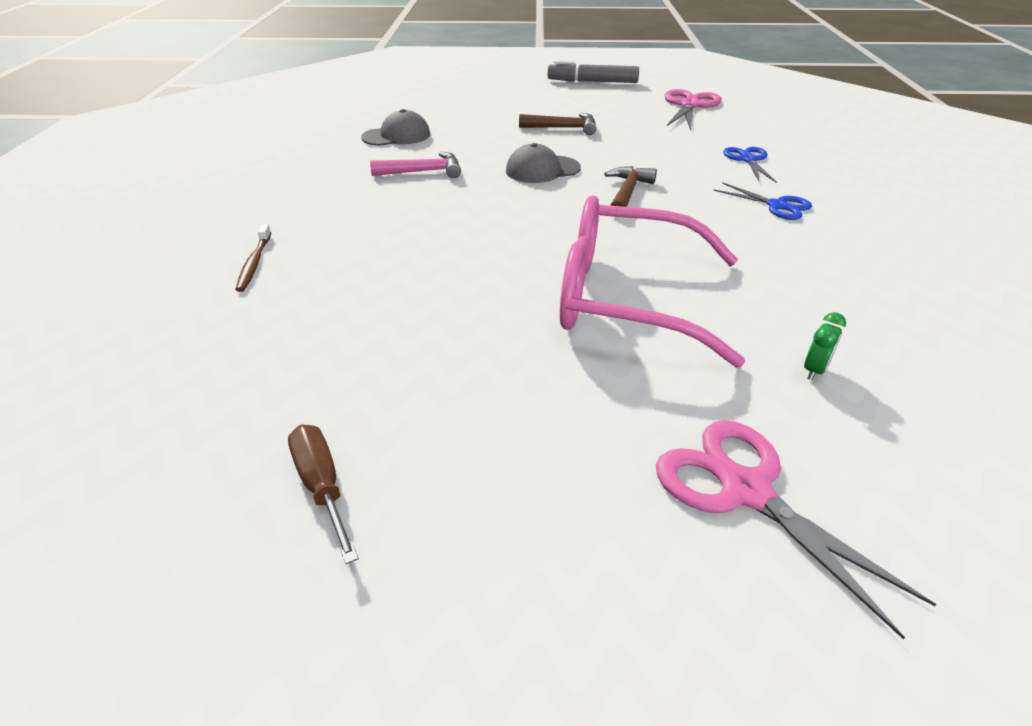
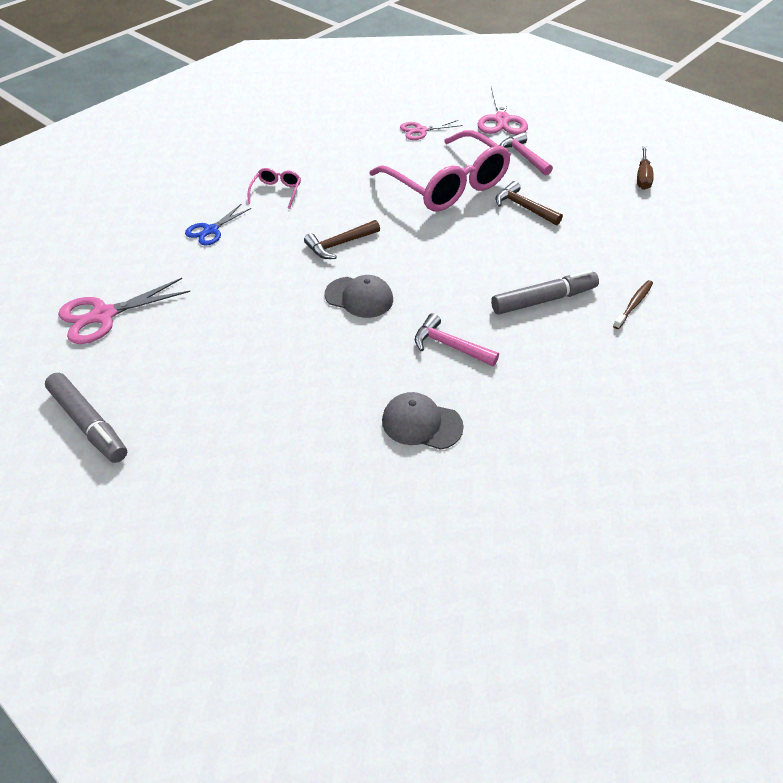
camera: 140 degrees left, 10 degrees up
brown hammer [519,113,596,135] -> brown hammer moved to [495,181,563,225]
blue scissors [713,182,812,220] -> pink glasses [248,168,301,209]
green clock [804,312,846,380] -> pink scissors [400,120,463,140]
none -> grey marker [491,270,599,314]
none -> pink hammer [499,132,553,175]

